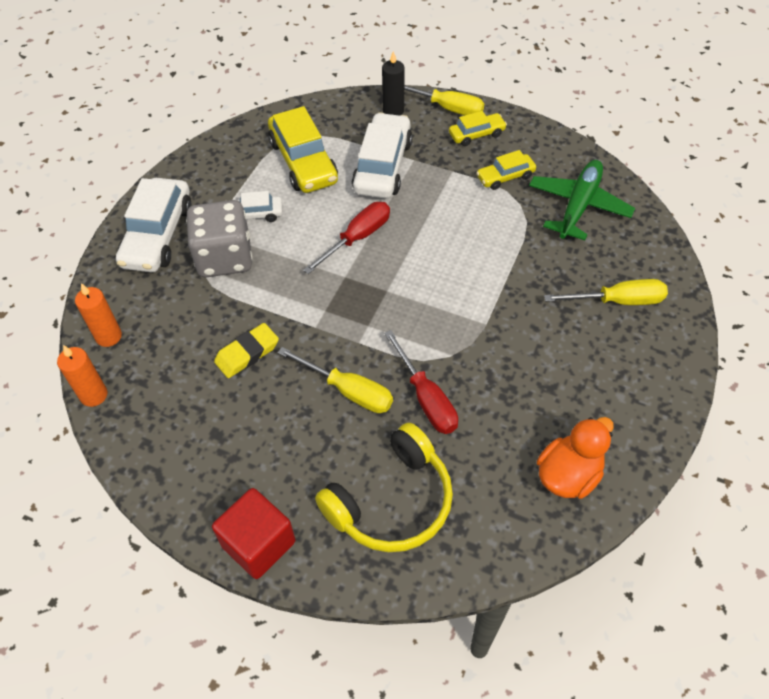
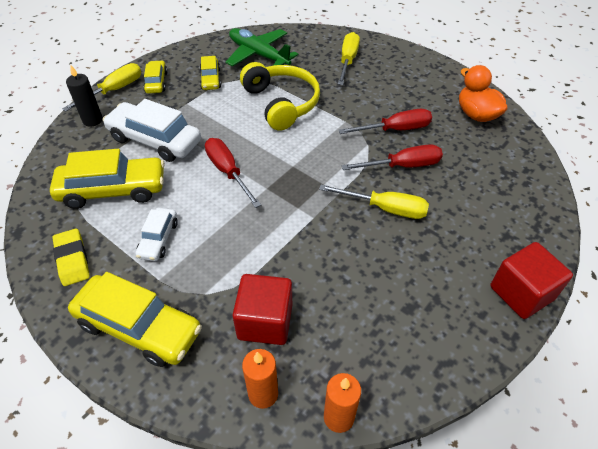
camera: 75 degrees left, 5 degrees down
white car [116,178,192,272] -> yellow car [68,272,202,367]
grey dice [186,200,253,277] -> none
yellow eraser [214,323,279,378] -> yellow eraser moved to [52,228,90,286]
yellow screwdriver [278,347,393,413] -> yellow screwdriver turned 60 degrees clockwise [319,184,429,219]
yellow headphones [315,423,453,552] -> yellow headphones moved to [240,62,320,131]
none -> red cube [233,274,292,345]
none -> red screwdriver [339,109,432,134]

